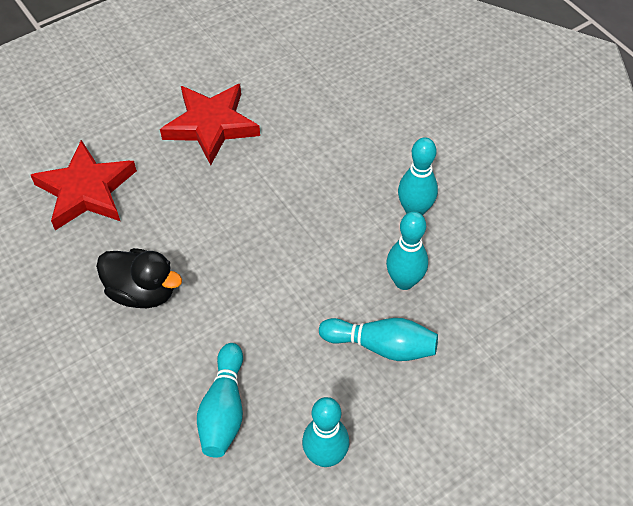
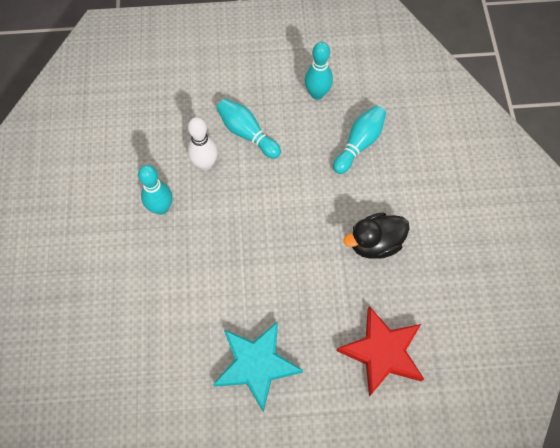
camera: 150 degrees left, 10 degrees up
black duck [96,248,182,308] -> black duck turned 75 degrees counterclockwise [343,212,410,259]
red star [160,84,260,165] -> turquoise star [213,321,303,412]
turquoise bowling pin [386,212,428,290] -> white bowling pin [188,117,218,171]

